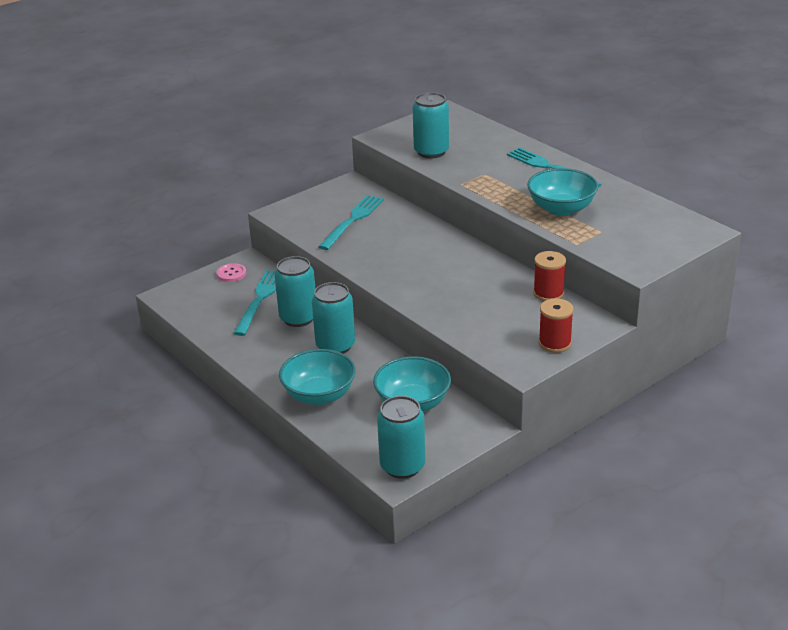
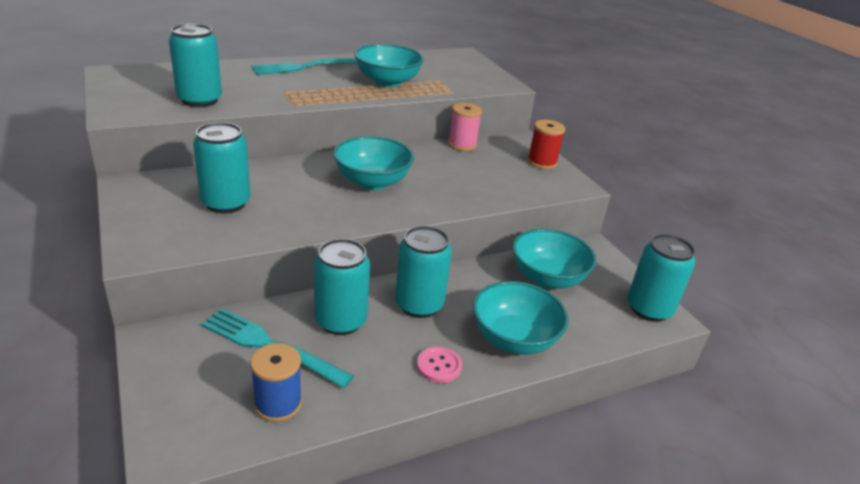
camera: 80 degrees left, 0 degrees up
pink button [217,263,246,282] -> pink button moved to [417,346,462,383]
turquoise fork [318,195,384,250] -> turquoise can [193,122,251,213]
red spool [533,251,566,301] -> pink spool [448,103,482,151]
none -> blue spool [250,343,302,422]
none -> turquoise bowl [333,136,414,190]

